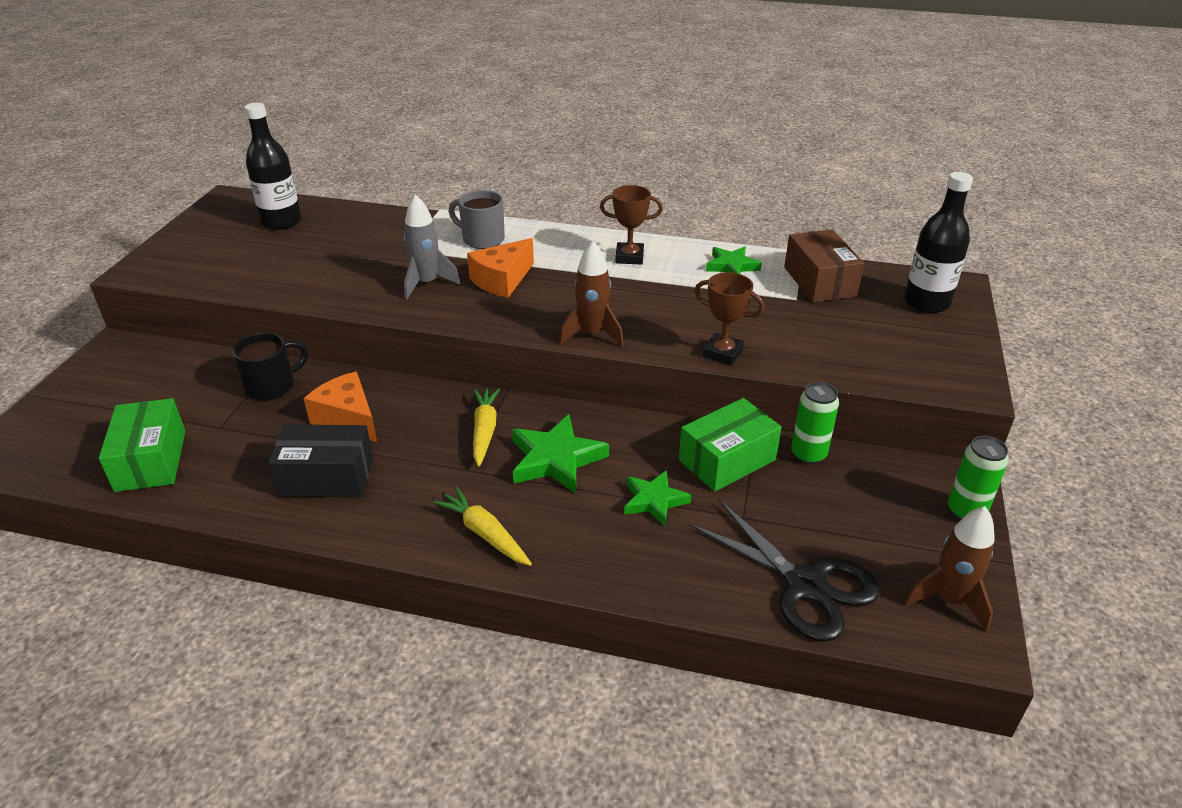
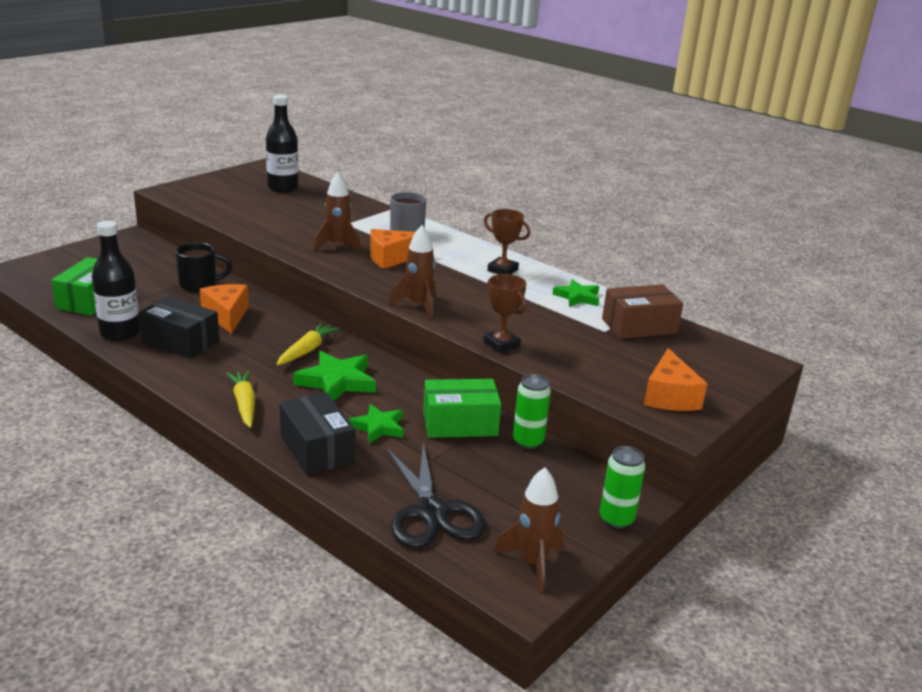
camera: 25 degrees right, 10 degrees down
grey rocket [403,194,460,300] -> brown rocket [313,172,361,253]
brown box [784,229,864,303] -> brown box turned 60 degrees clockwise [602,284,683,339]
black bottle [904,172,973,313] -> black bottle moved to [92,221,140,341]
none -> black box [279,392,355,475]
none -> orange cheese [644,348,707,411]

